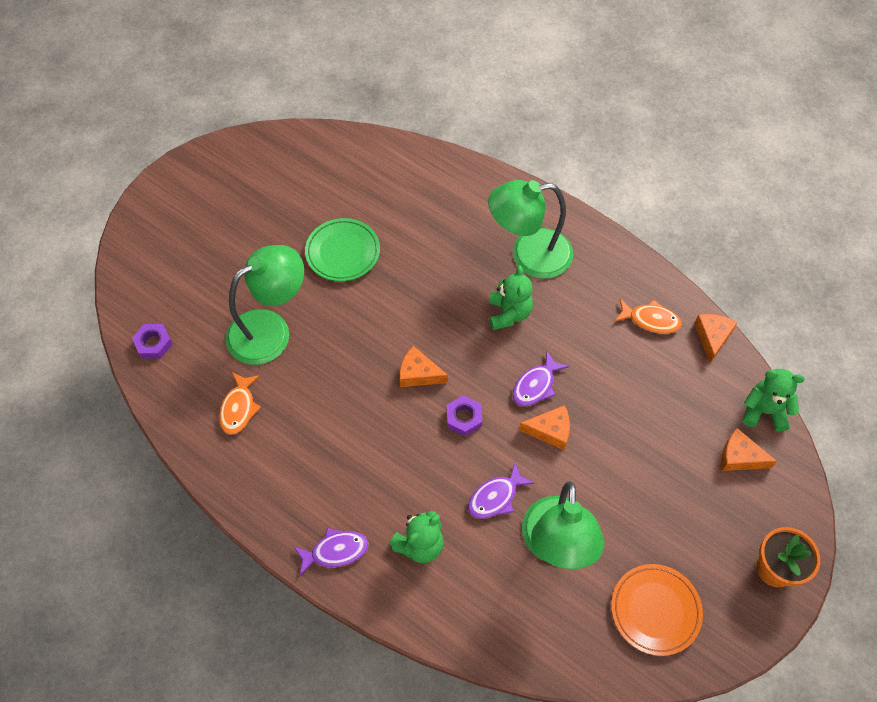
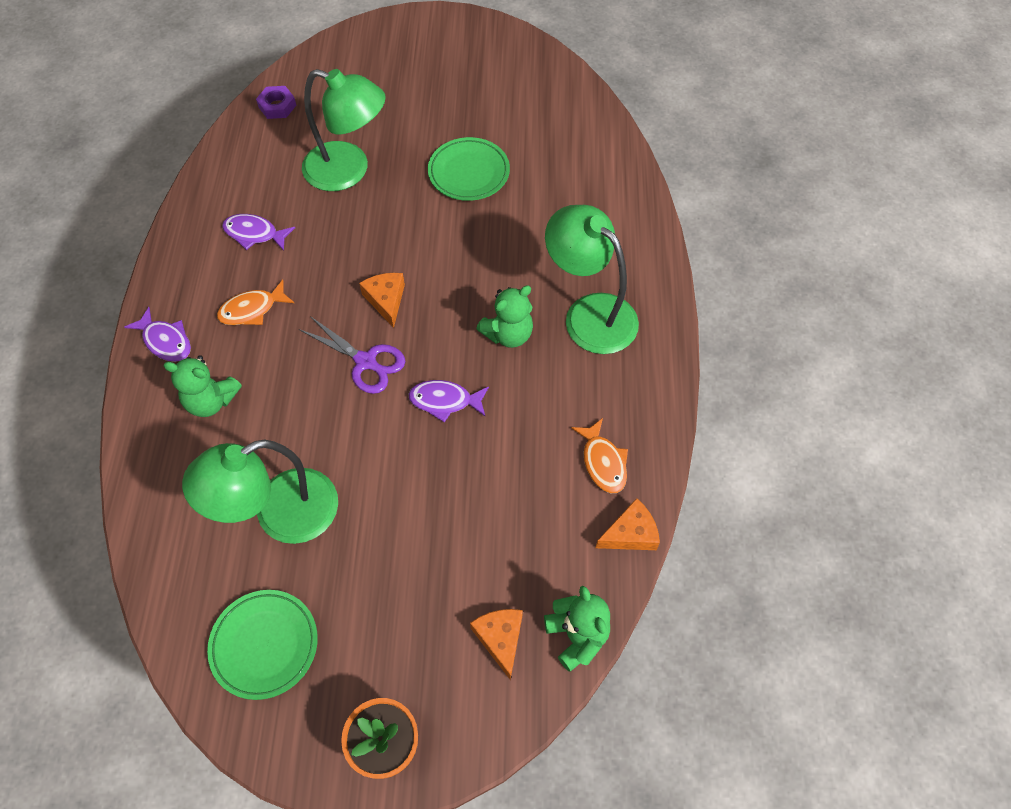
camera: 55 degrees right, 0 degrees up
orange fish [219,372,261,435] -> orange fish moved to [217,280,294,325]
purple nut [447,395,482,436] -> purple scissors [299,316,406,394]
purple fish [468,463,535,519] -> purple fish moved to [222,214,295,251]
orange cheese [519,405,570,450] -> none
orange plate [611,564,703,656] -> green plate [207,590,318,700]

